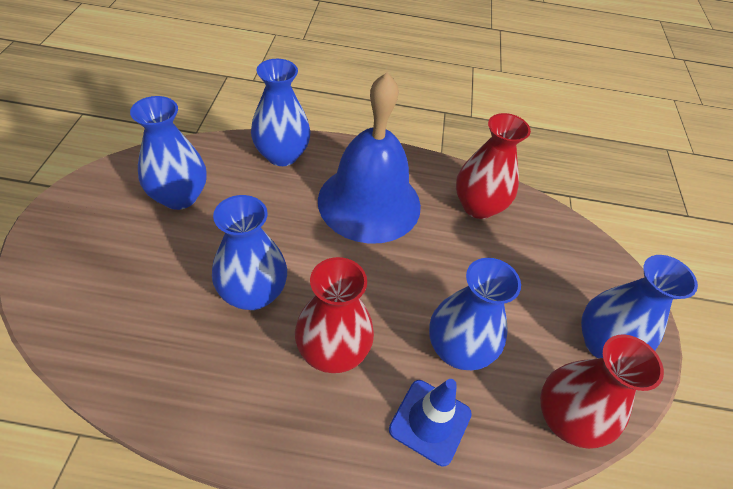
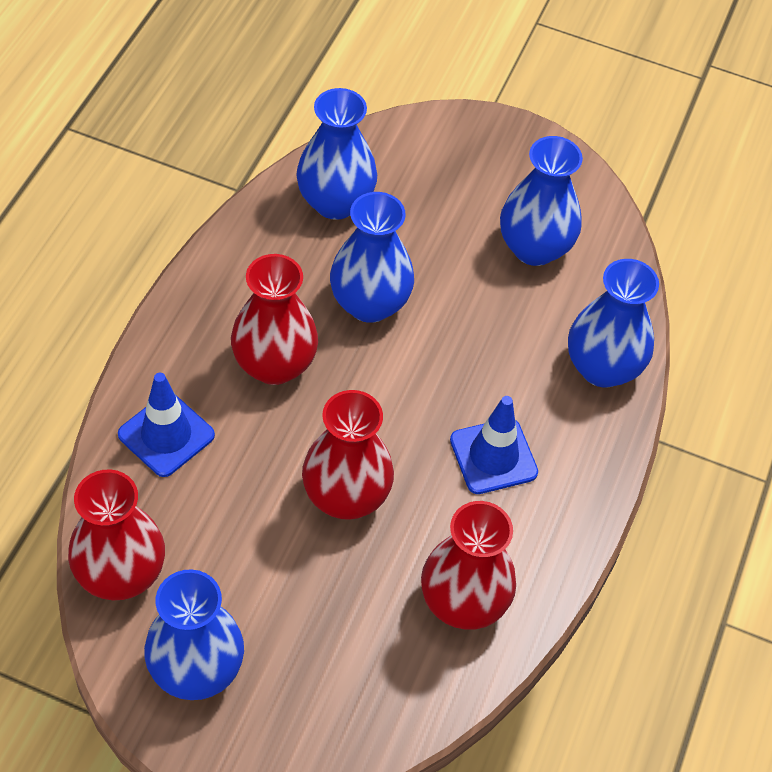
camera: 105 degrees right, 5 degrees up
blue bell [318,72,421,244] -> blue traffic cone [450,396,538,494]
blue vase [429,258,521,370] -> blue vase moved to [296,88,377,220]
none -> red vase [302,390,394,520]

